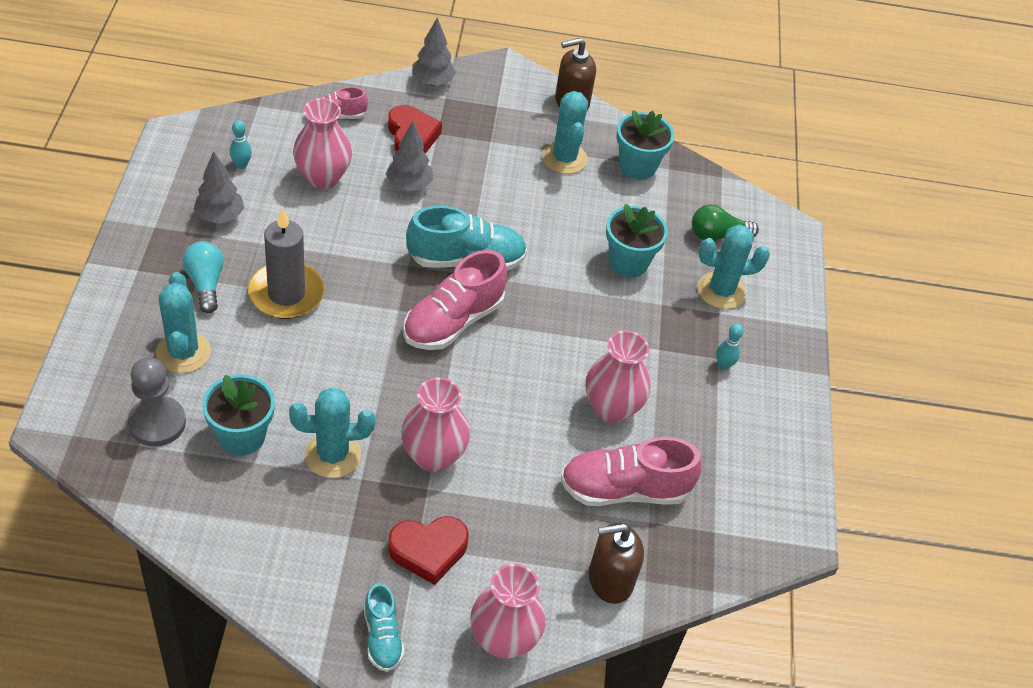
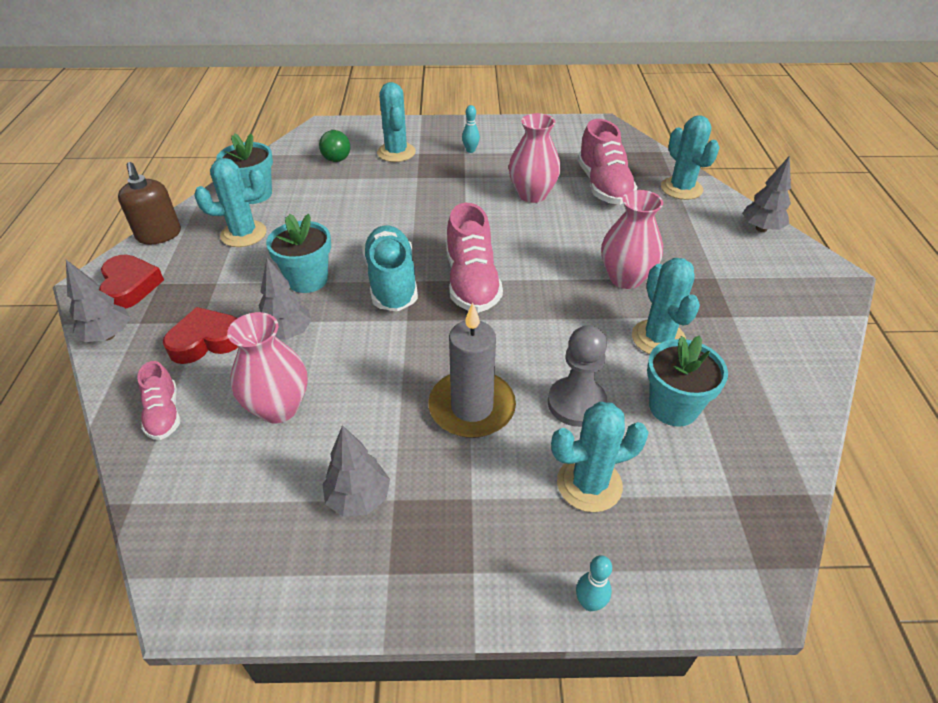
camera: 90 degrees left, 5 degrees down
grey pawn [128,357,186,446] -> grey pawn moved to [548,325,607,427]
turquoise light bulb [182,241,224,313] -> none
turquoise bowling pin [230,120,252,169] -> turquoise bowling pin moved to [576,555,612,611]
turquoise shoe [364,583,404,672] -> none
red heart [388,516,469,585] -> red heart moved to [99,254,164,309]
pink shoe [403,250,507,350] -> pink shoe turned 45 degrees clockwise [446,203,503,313]
pink vase [470,564,545,659] -> grey tree [742,156,791,232]
brown soap dispenser [589,523,644,604] -> turquoise cactus [661,116,720,200]
turquoise flower pot [606,204,668,277] -> turquoise flower pot moved to [266,214,331,293]

